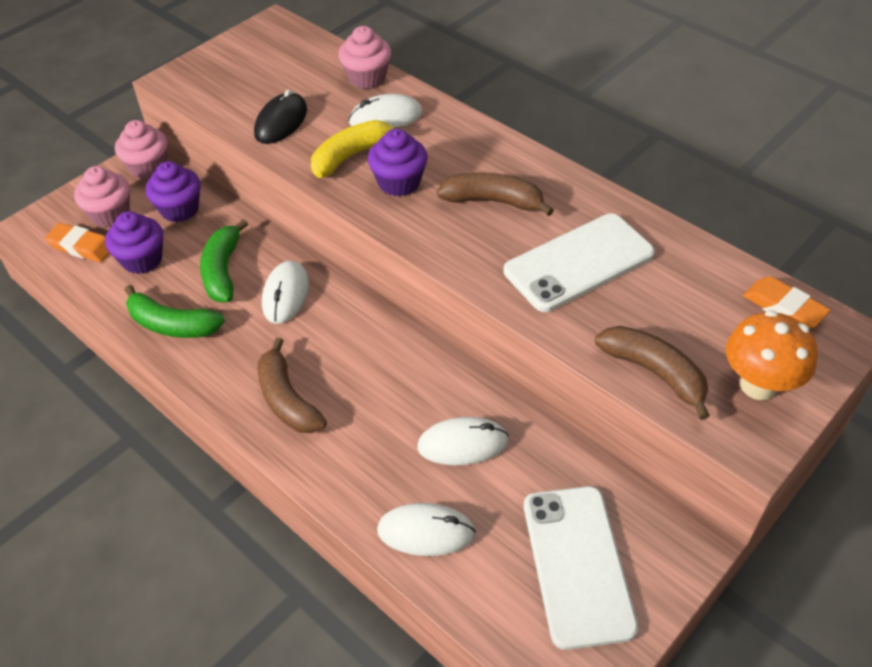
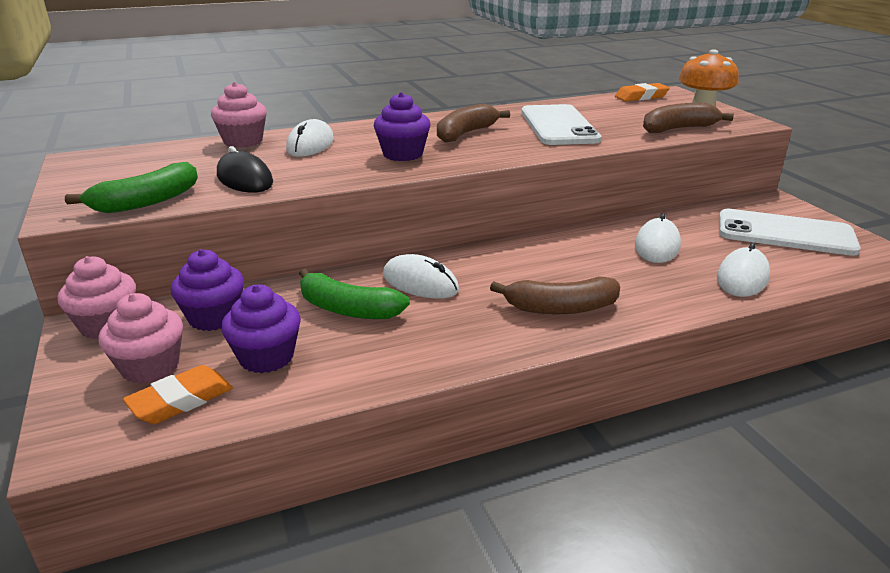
camera: 65 degrees left, 20 degrees down
green banana [125,285,225,338] -> green banana moved to [65,162,198,213]
yellow banana [311,120,406,178] -> none

